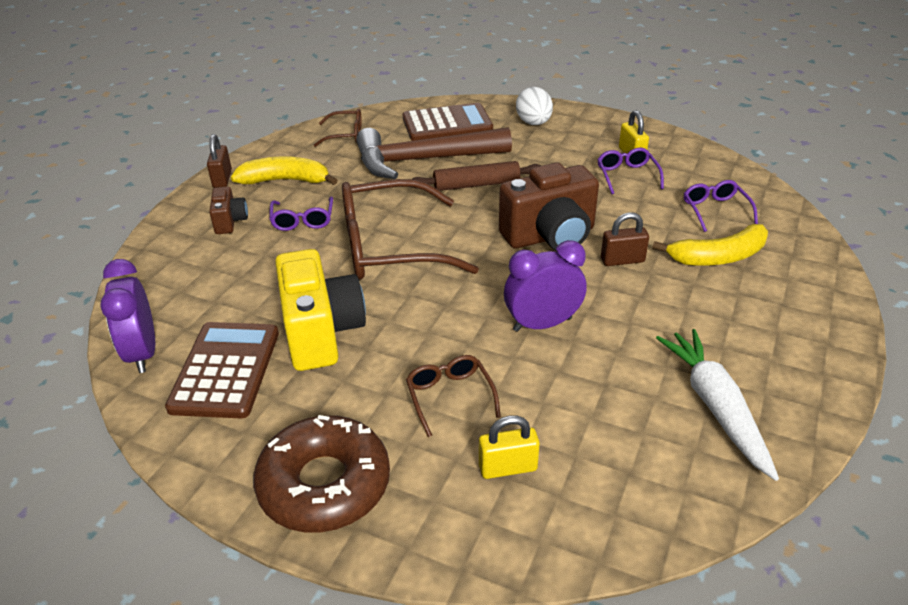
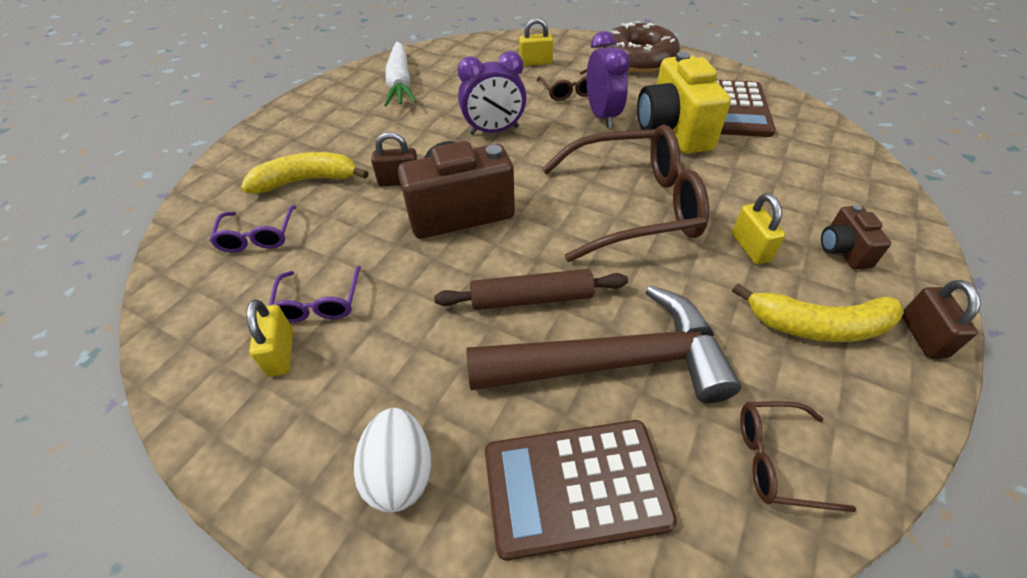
camera: 175 degrees left, 10 degrees up
purple clock [100,259,155,373] -> purple clock moved to [586,31,630,128]
purple glasses [269,197,333,231] -> yellow padlock [732,193,785,264]

